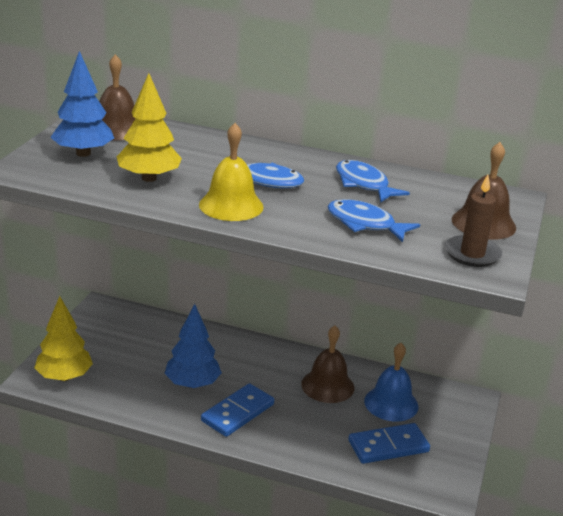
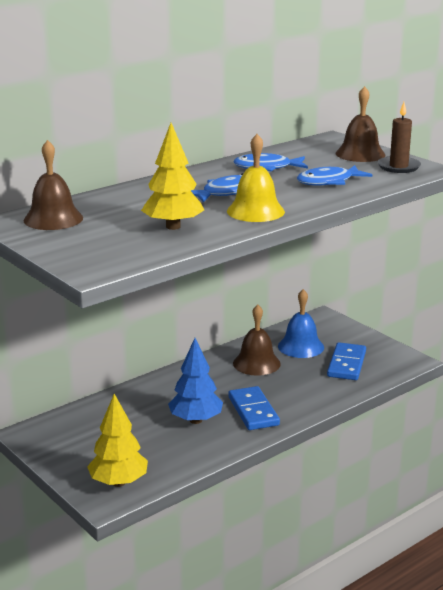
camera: 55 degrees left, 5 degrees down
blue tree [50,51,114,157] -> none

